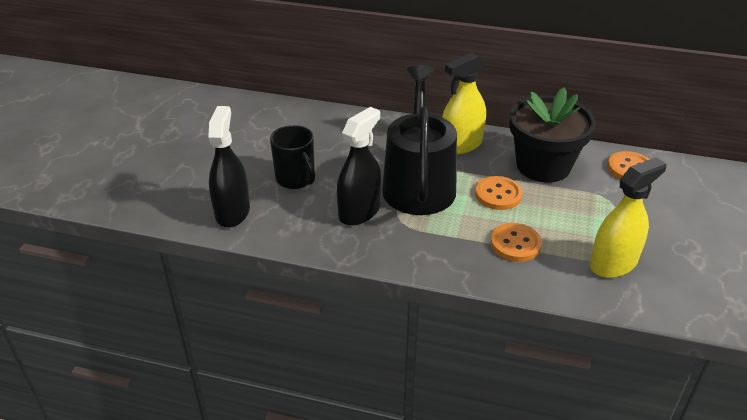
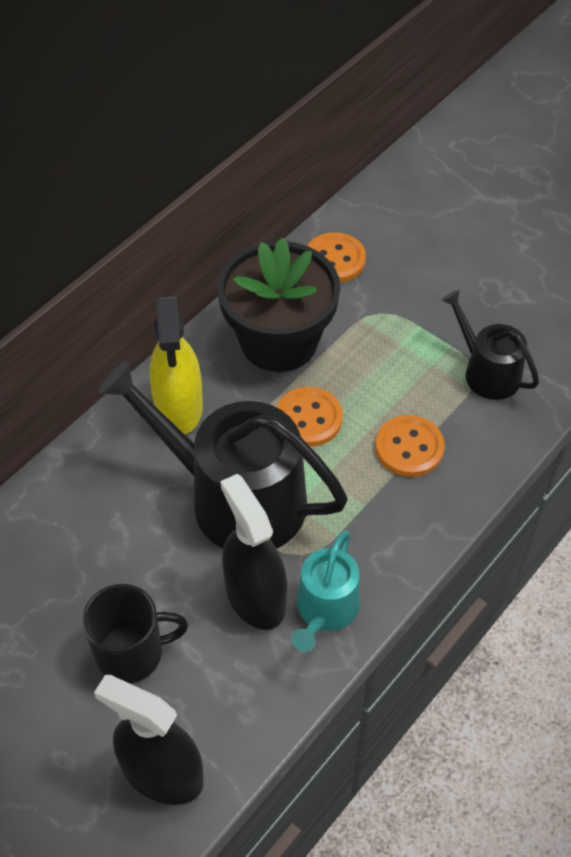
camera: 65 degrees left, 15 degrees up
yellow spray bottle [590,157,667,278] -> black watering can [441,290,539,400]
none -> turquoise watering can [291,530,360,652]

